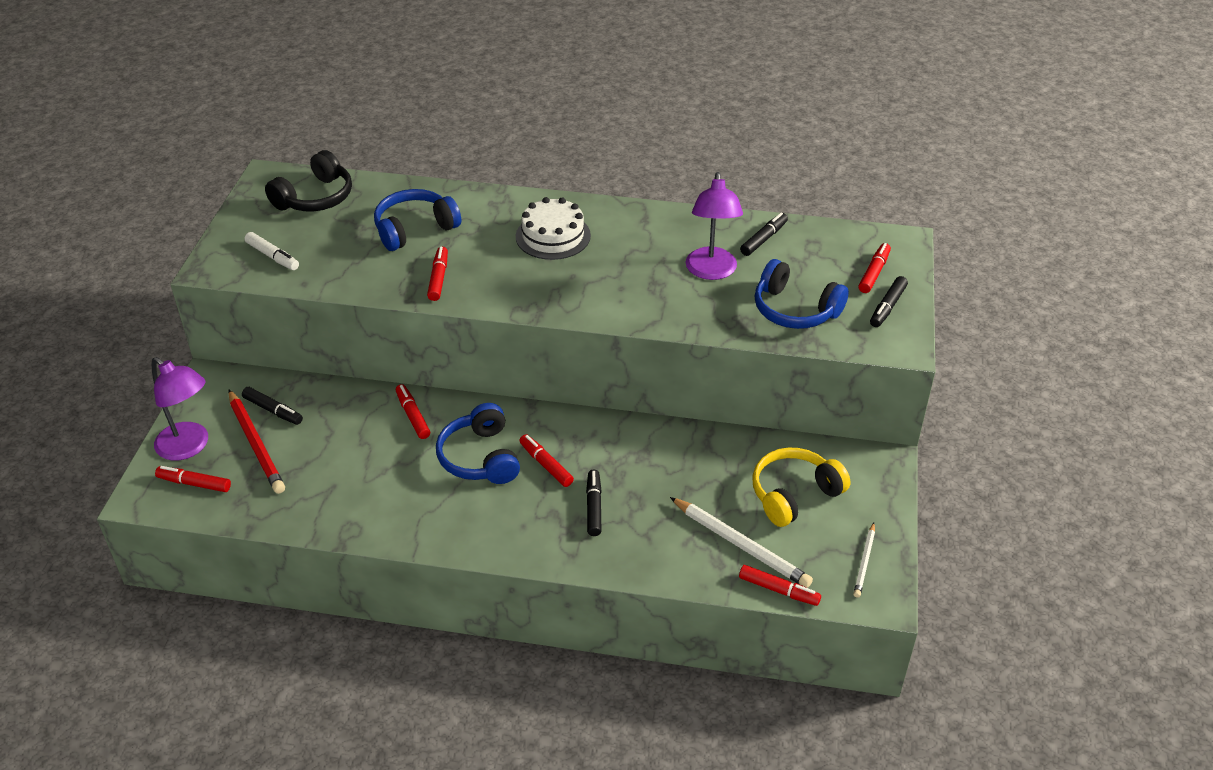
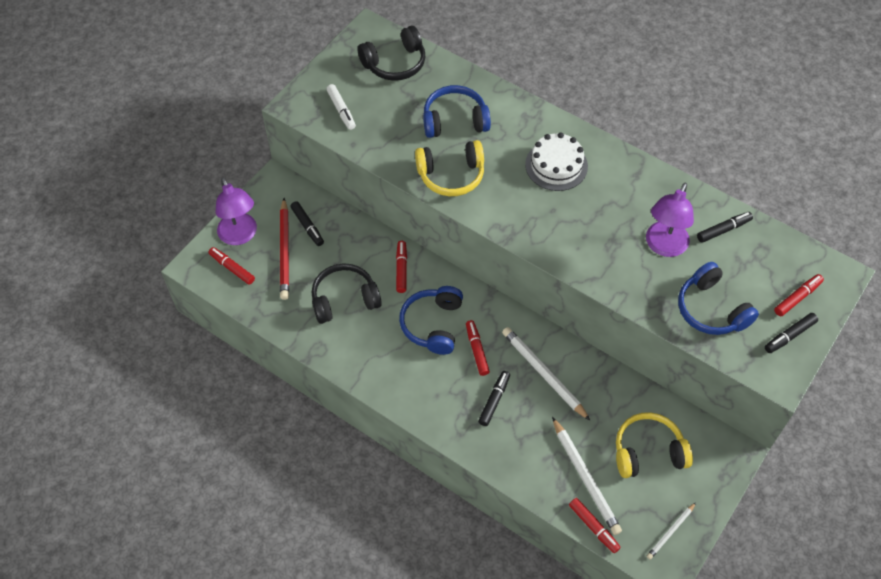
camera: 25 degrees right, 15 degrees up
red marker [427,247,448,301] -> yellow headphones [415,140,484,196]
none -> black headphones [312,263,382,324]
none -> white pencil [502,327,590,420]

